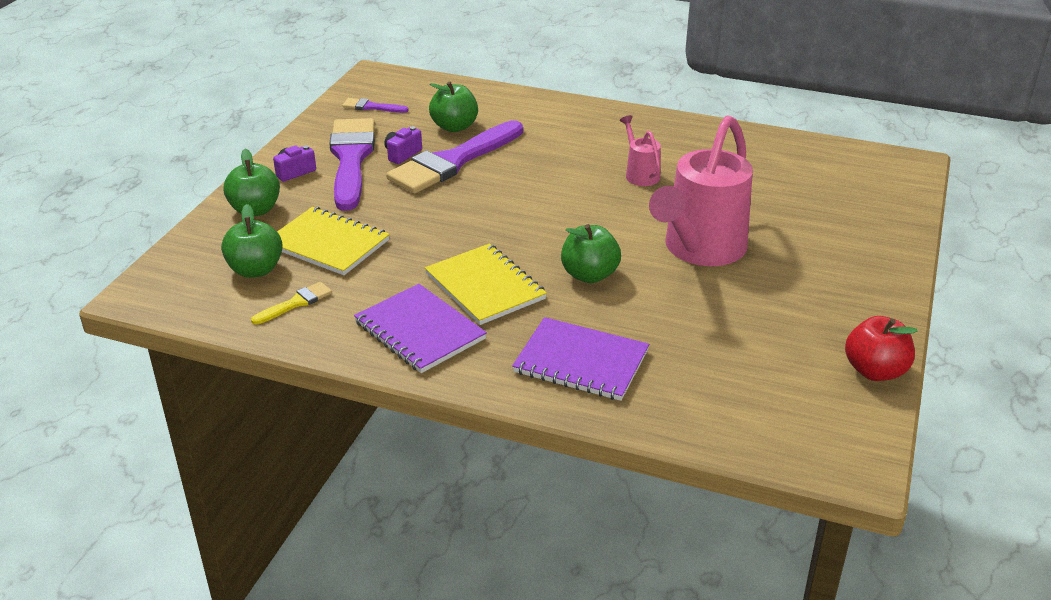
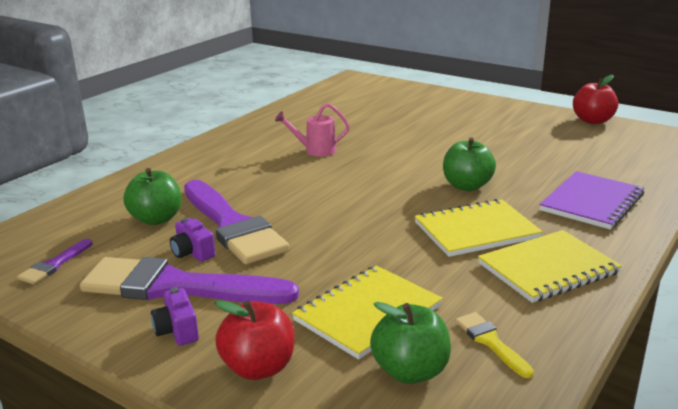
camera: 75 degrees left, 10 degrees down
green apple [223,149,280,216] -> red apple [214,300,294,380]
purple notebook [354,284,487,373] -> yellow notebook [478,230,622,303]
pink watering can [649,115,753,266] -> none

